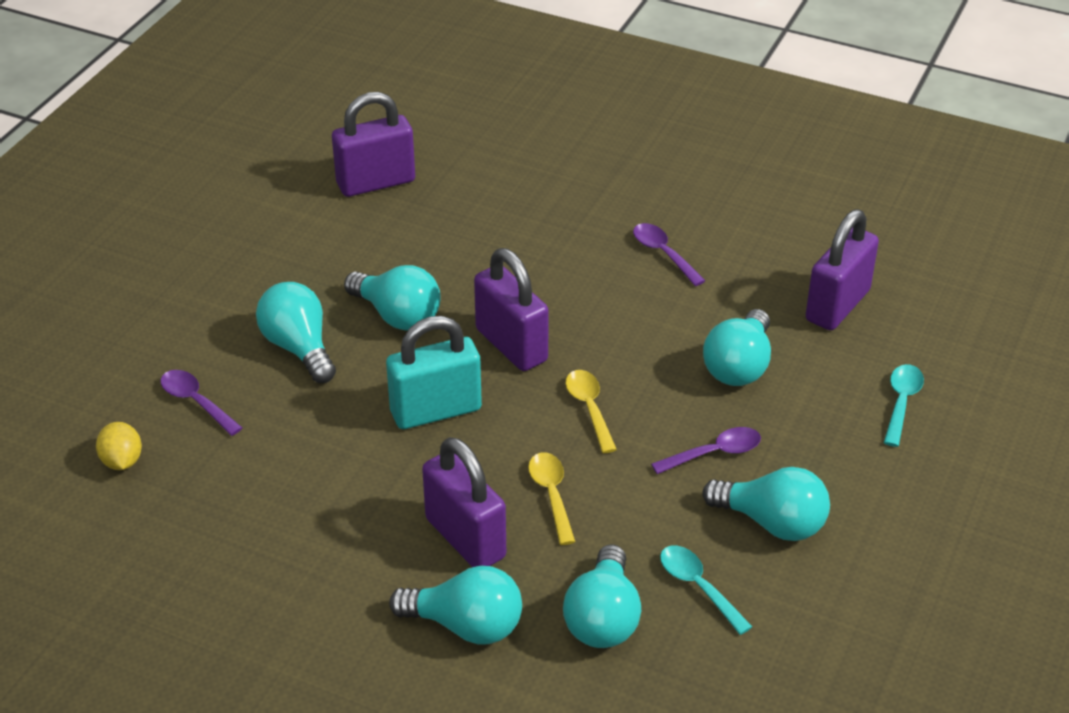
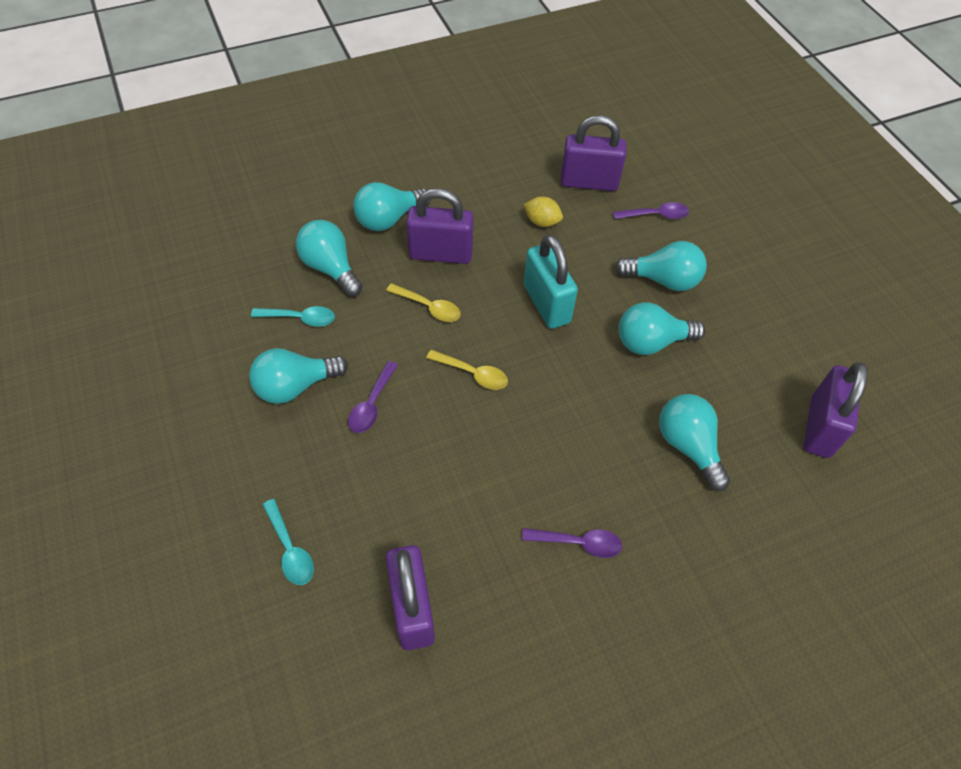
camera: 130 degrees right, 15 degrees up
yellow lemon [96,422,142,470] -> yellow lemon moved to [523,197,563,227]
turquoise padlock [386,316,482,429] -> turquoise padlock turned 45 degrees counterclockwise [524,235,578,329]
purple padlock [474,248,549,371] -> purple padlock moved to [560,115,626,191]
turquoise light bulb [703,309,771,386] -> turquoise light bulb moved to [659,394,730,491]

